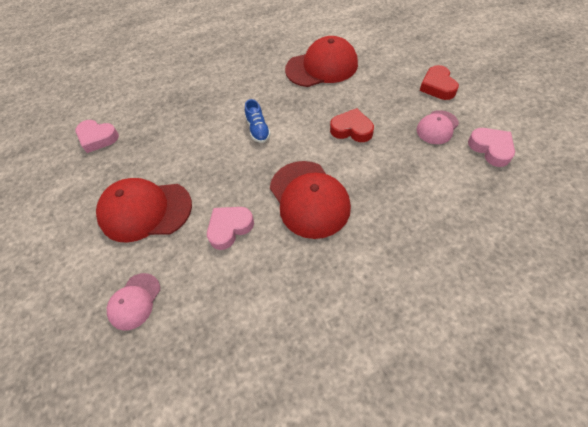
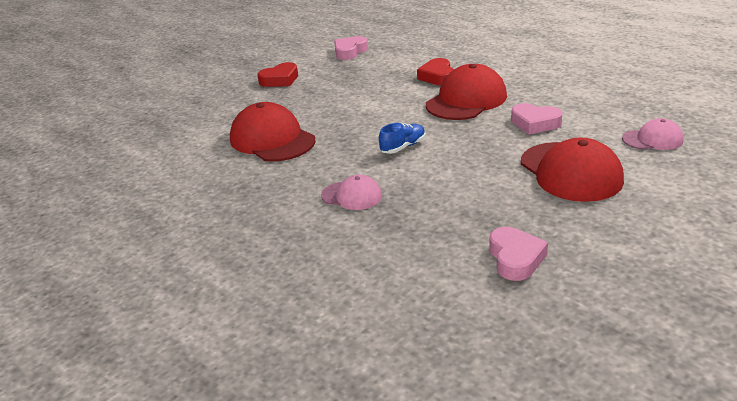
camera: 115 degrees left, 25 degrees down
red heart [330,108,374,142] -> red heart moved to [417,58,454,85]
pink cap [416,110,459,144] -> pink cap moved to [321,175,382,210]

